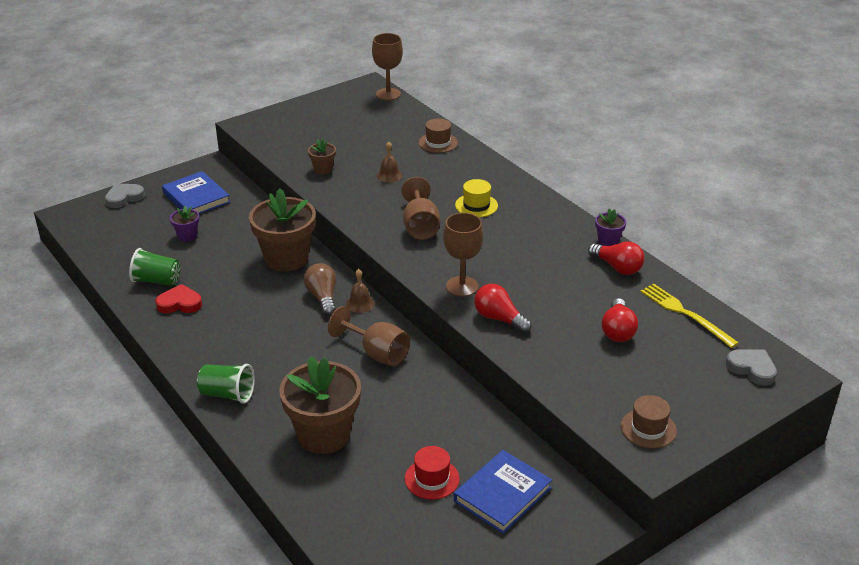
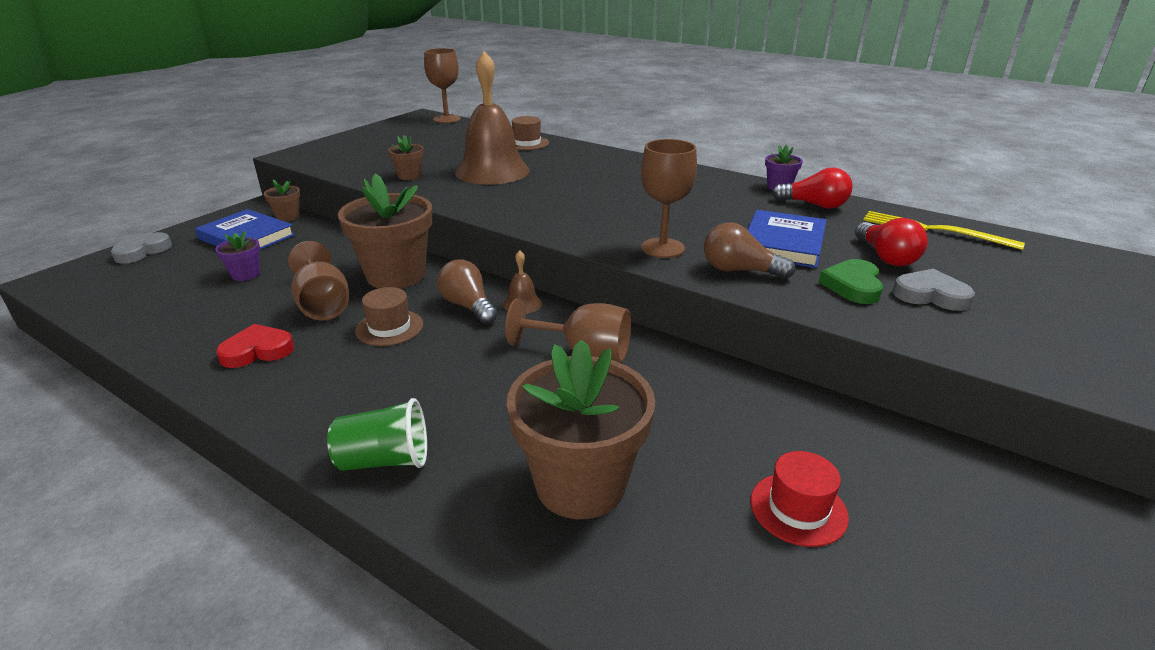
camera: 20 degrees left, 5 degrees down
green cup [129,248,180,286] -> none
brown bell [377,141,402,183] -> brown bell [455,51,530,185], size x2.41
brown goblet [401,177,440,240] -> brown goblet moved to [288,241,349,320]
blue book [454,450,552,534] -> blue book moved to [748,210,826,268]
yellow hat [455,179,498,217] -> none
red light bulb [474,284,532,333] -> brown light bulb [704,222,795,279]
brown hat [621,395,677,448] -> brown hat moved to [355,287,423,346]
grey heart [726,350,777,386] -> grey heart moved to [892,269,975,311]
none -> brown flower pot [264,179,300,221]
none -> green heart [819,259,883,304]

